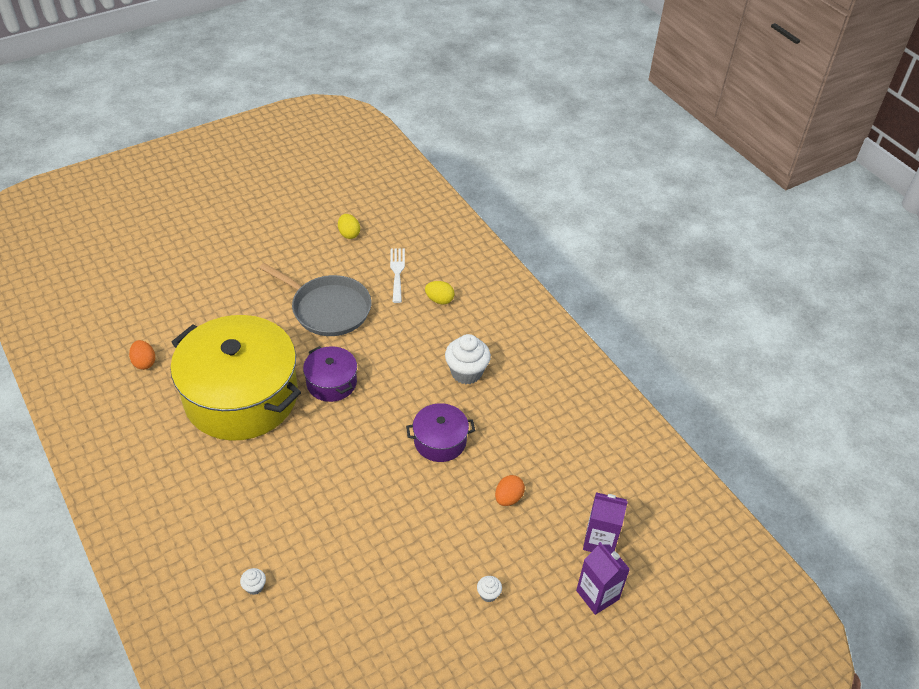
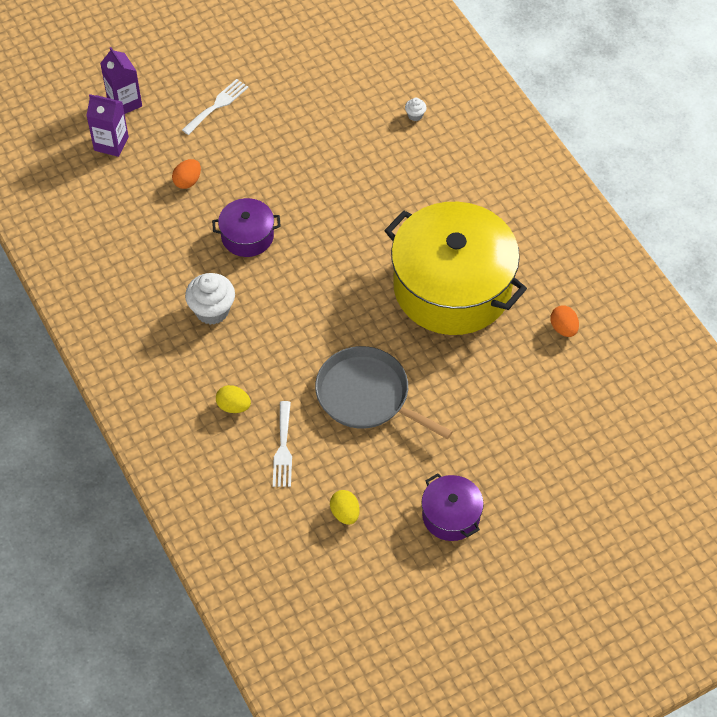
camera: 175 degrees left, 10 degrees up
purple pot [303,346,357,402] -> purple pot moved to [421,473,484,541]
white cupcake [477,576,502,602] -> white fork [182,79,249,135]

